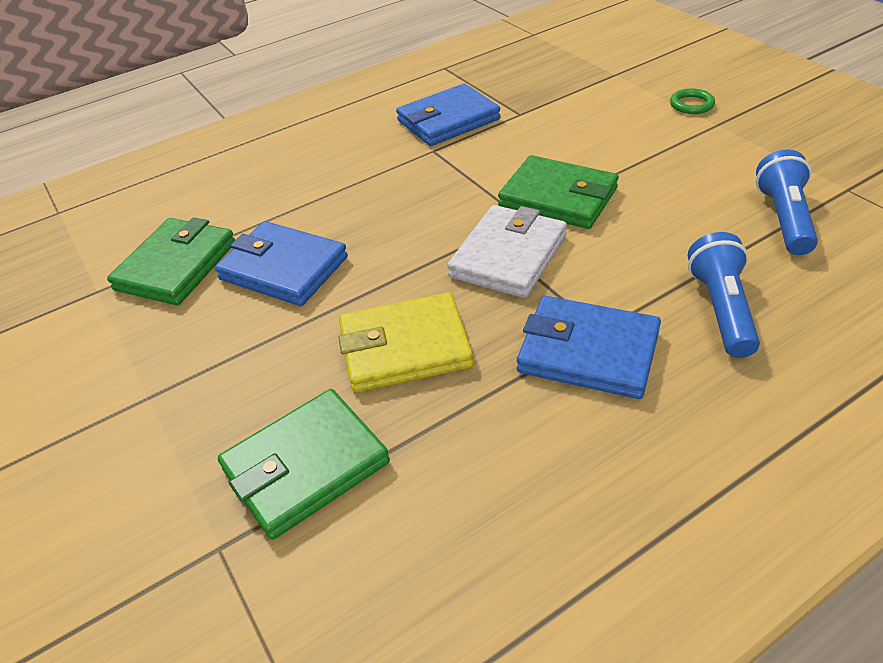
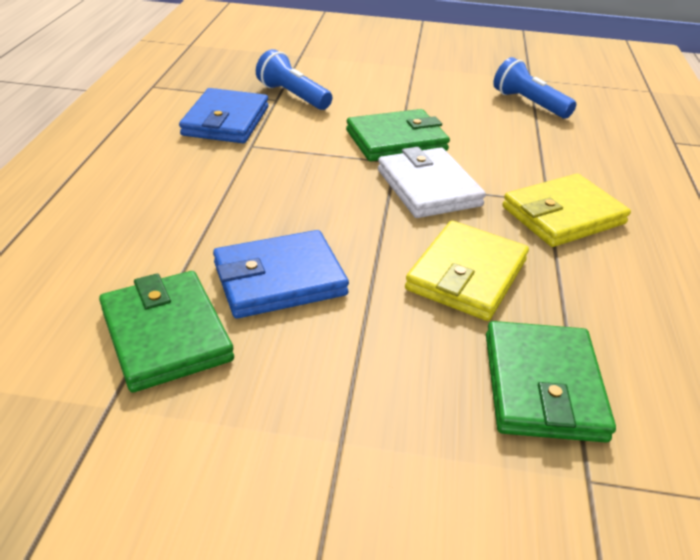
camera: 55 degrees left, 5 degrees down
blue wallet [517,296,661,399] -> yellow wallet [502,174,631,247]
green ring [670,89,715,114] -> none
blue flashlight [688,232,760,358] -> blue flashlight moved to [256,49,332,110]

